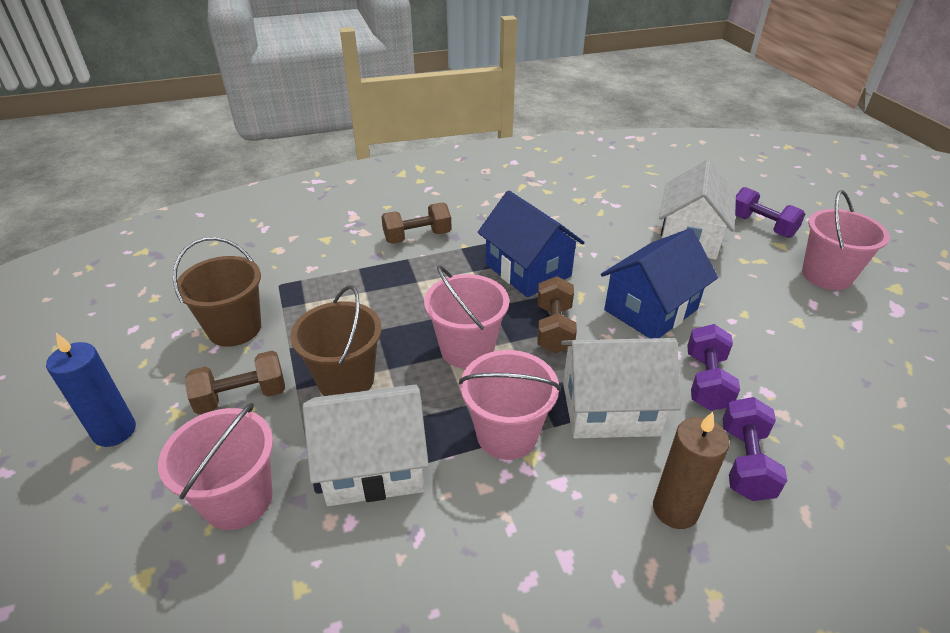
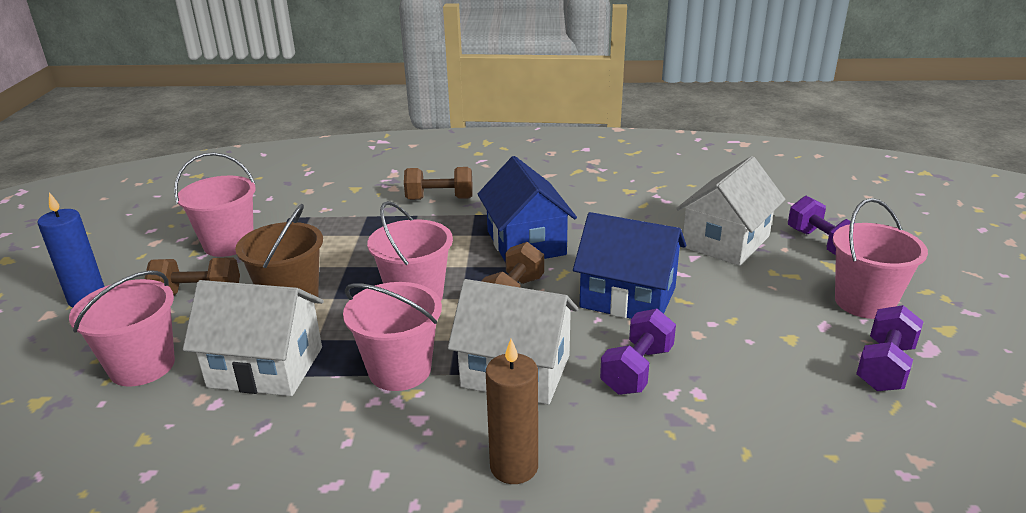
camera: 20 degrees right, 10 degrees down
brown bucket [173,237,261,347] -> pink bucket [174,152,256,257]
blue house [601,228,718,338] -> blue house turned 45 degrees clockwise [573,212,686,319]
purple dumbbell [722,397,787,501] -> purple dumbbell moved to [856,305,924,391]

